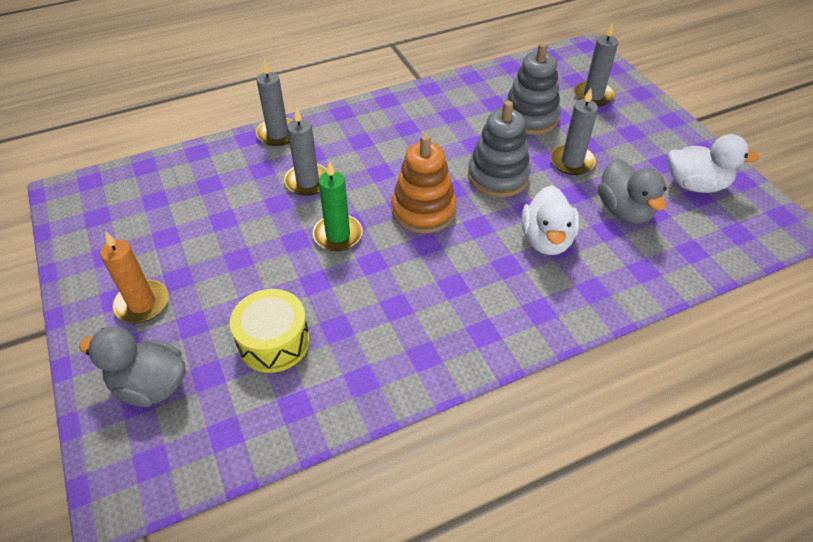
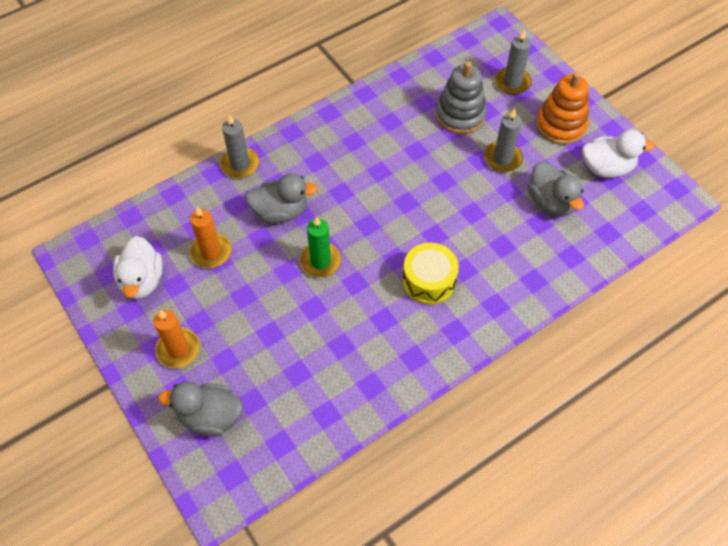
camera: 10 degrees left, 10 degrees up
yellow drum [230,289,310,373] -> yellow drum moved to [403,243,459,305]
grey candle [284,107,327,196] -> grey duck [245,174,318,224]
orange stacking toy [391,134,456,234] -> orange stacking toy moved to [536,72,589,145]
grey stacking toy [468,101,531,197] -> none
white duck [521,185,579,255] -> white duck moved to [113,236,163,299]
none -> orange candle [190,207,232,268]

